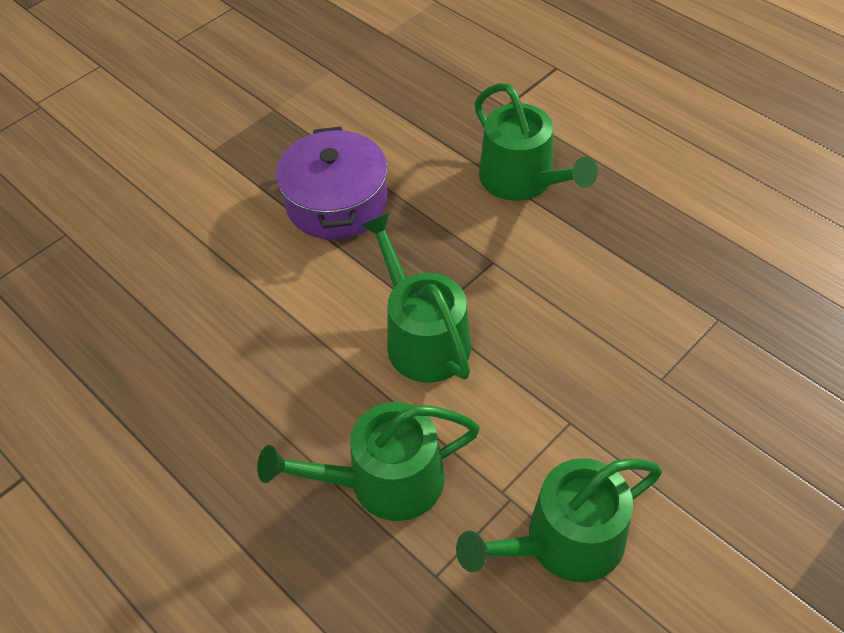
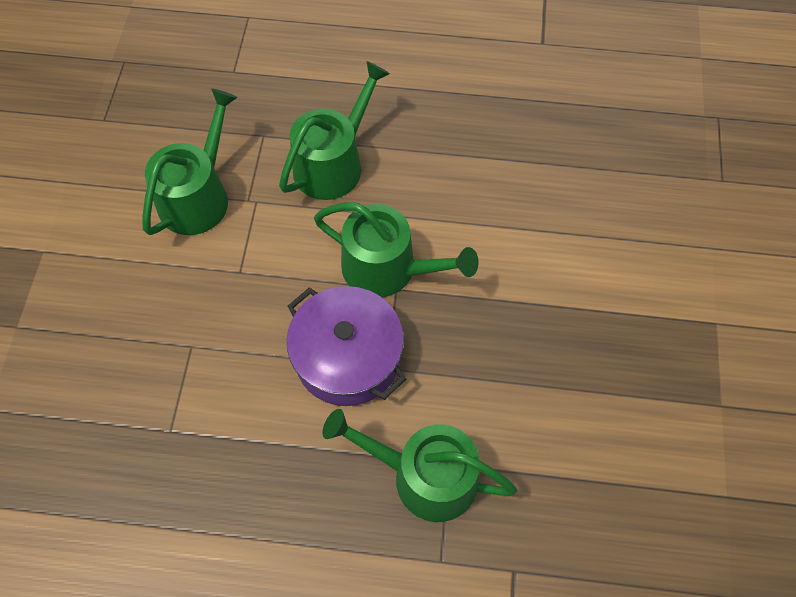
camera: 140 degrees right, 10 degrees up
purple pot [276,126,388,240] -> purple pot moved to [287,286,406,406]

